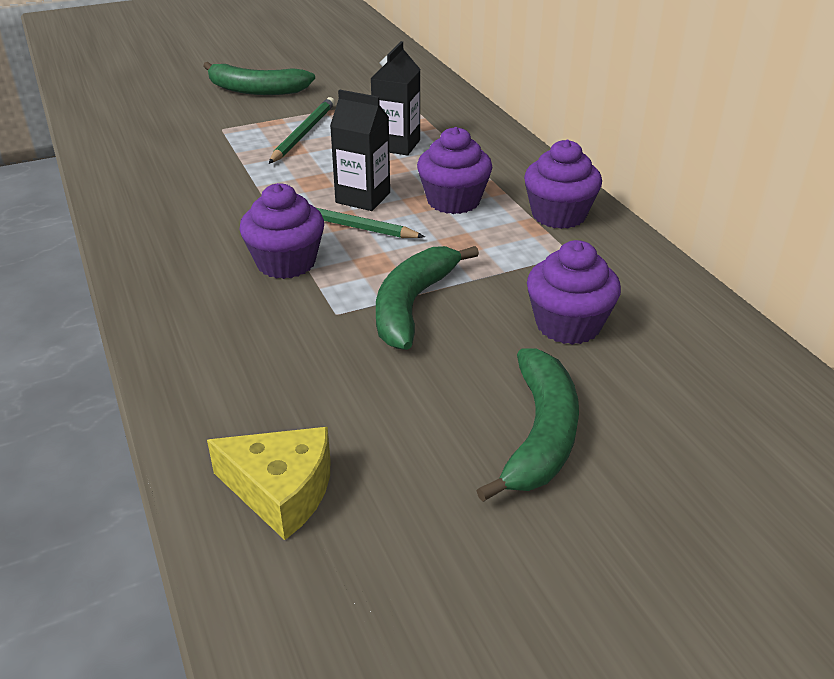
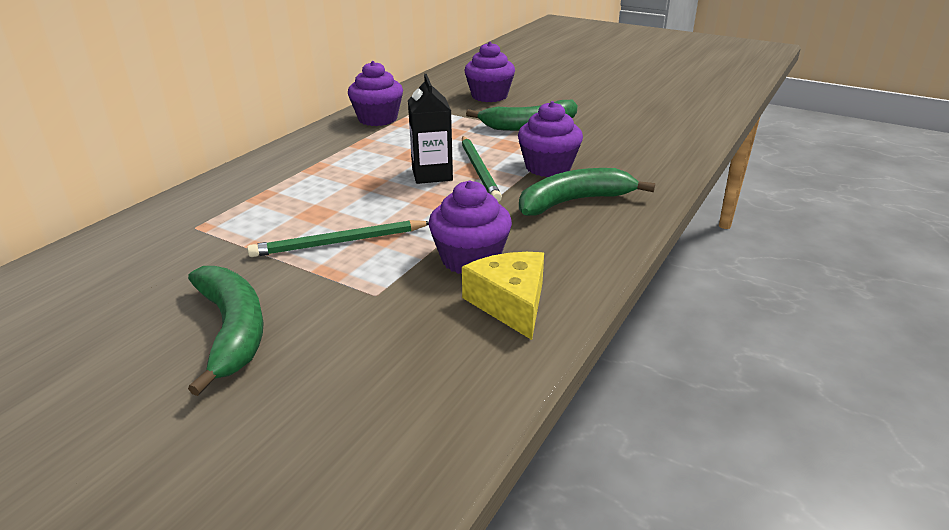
camera: 125 degrees left, 5 degrees down
yellow cheese [207,427,330,540] -> yellow cheese moved to [462,252,544,340]
black carton [371,41,421,155] -> none
purple cupcake [417,127,492,214] -> purple cupcake moved to [428,181,512,274]
green banana [476,348,579,502] -> green banana moved to [519,168,655,216]

